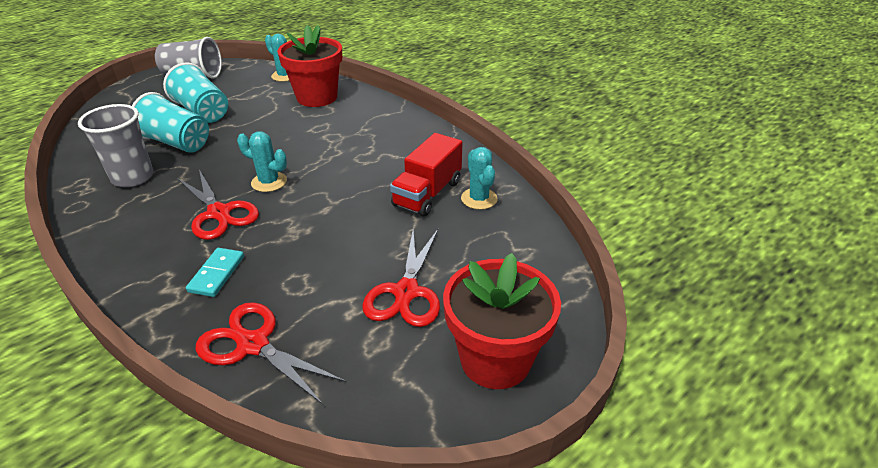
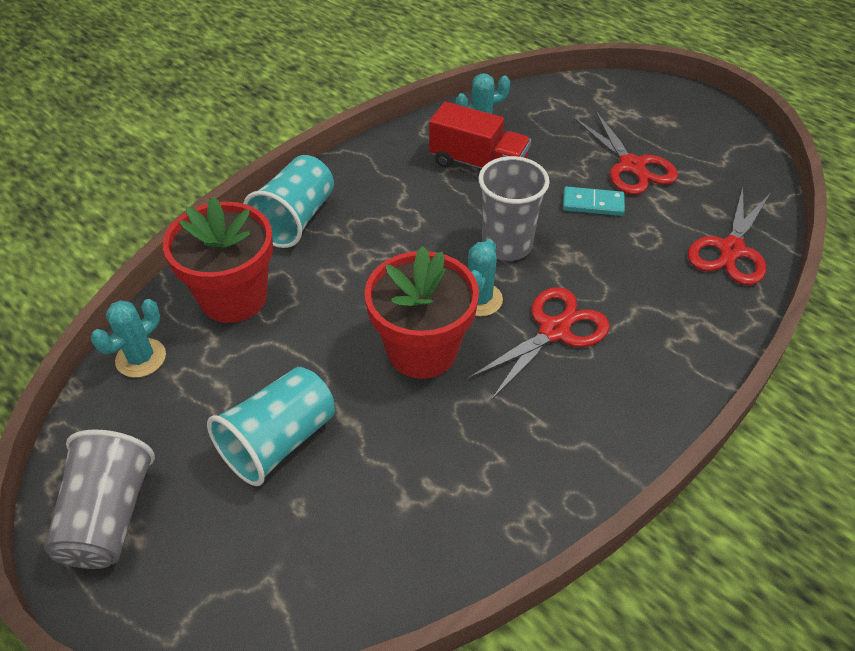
camera: 95 degrees left, 10 degrees up
grey cup [78,104,154,187] -> grey cup moved to [478,156,550,261]
turquoise cup [132,92,209,153] -> turquoise cup moved to [243,155,334,248]
turquoise domino [186,248,244,297] -> turquoise domino moved to [563,187,625,216]
red scissors [362,229,440,327] -> red scissors turned 60 degrees clockwise [574,111,678,195]
red flower pot [443,253,561,389] -> red flower pot moved to [365,246,479,379]

